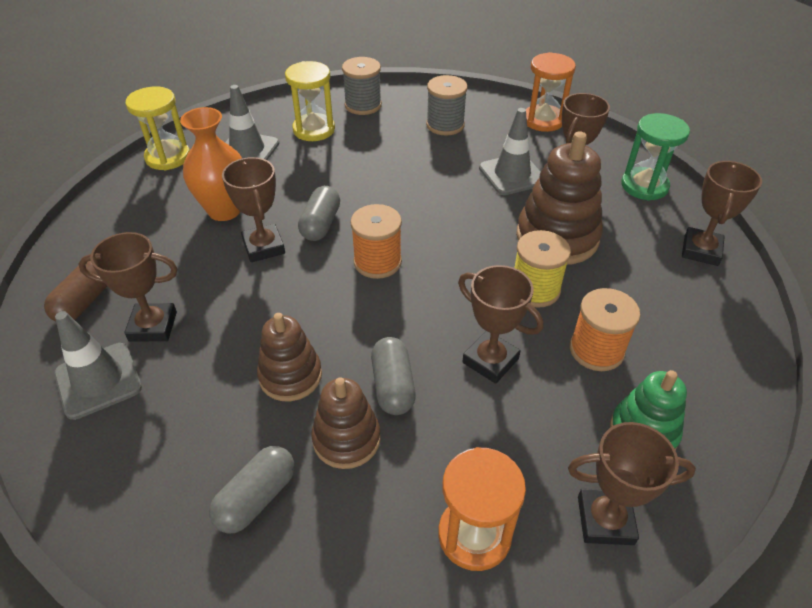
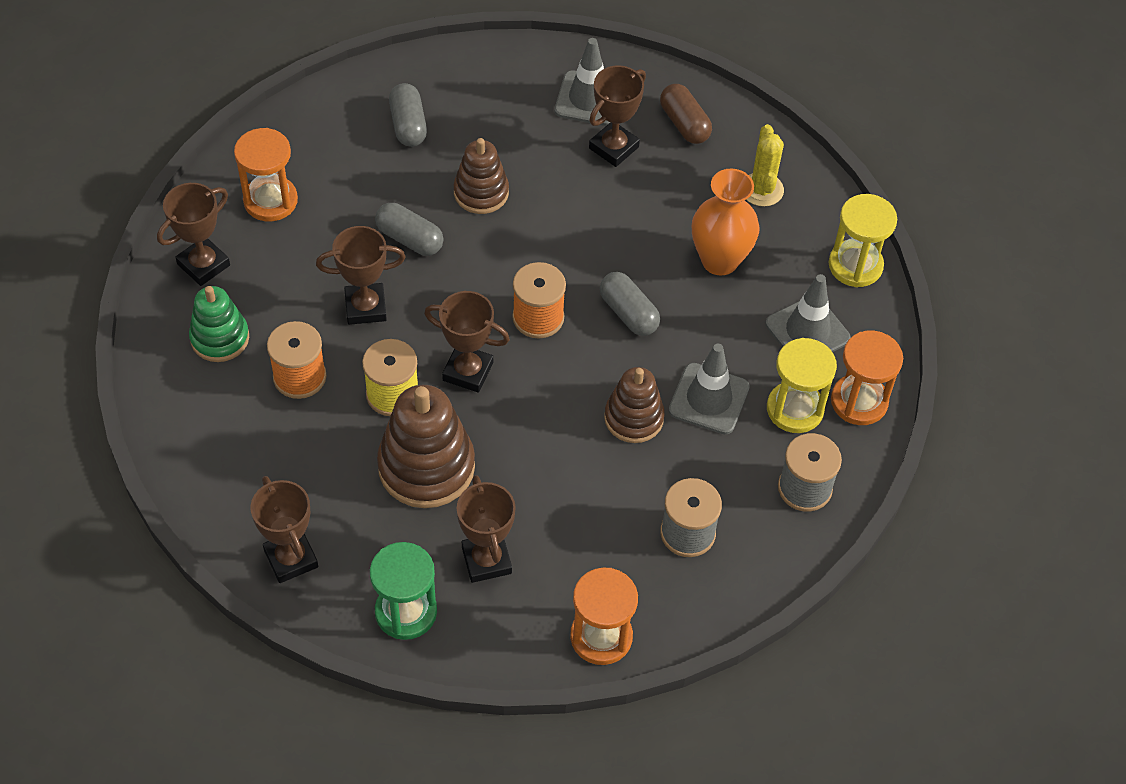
camera: 130 degrees right, 10 degrees up
brown trophy [222,157,285,262] -> brown trophy moved to [424,291,510,393]
brown stacking toy [311,377,381,469] -> brown stacking toy moved to [604,367,665,443]
grey traffic cone [479,108,541,195] -> grey traffic cone moved to [669,344,750,435]
none -> yellow cactus [746,124,784,206]
none -> orange hourglass [831,331,903,425]

